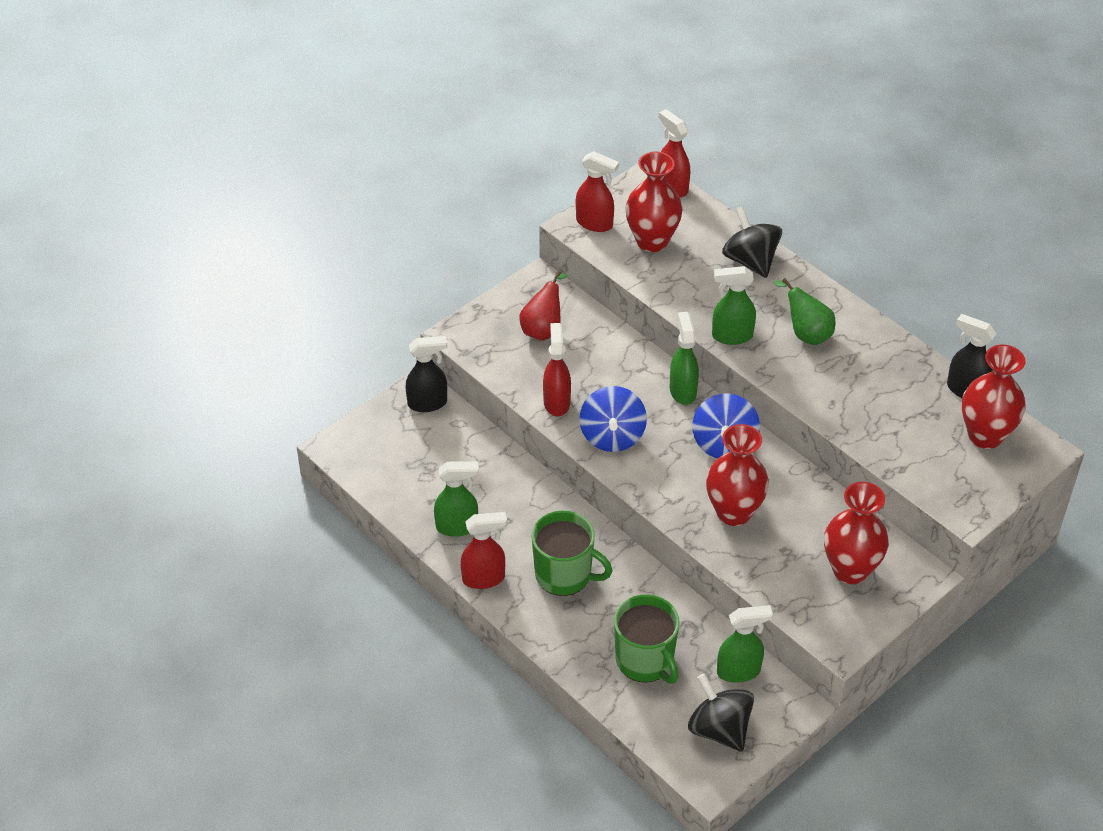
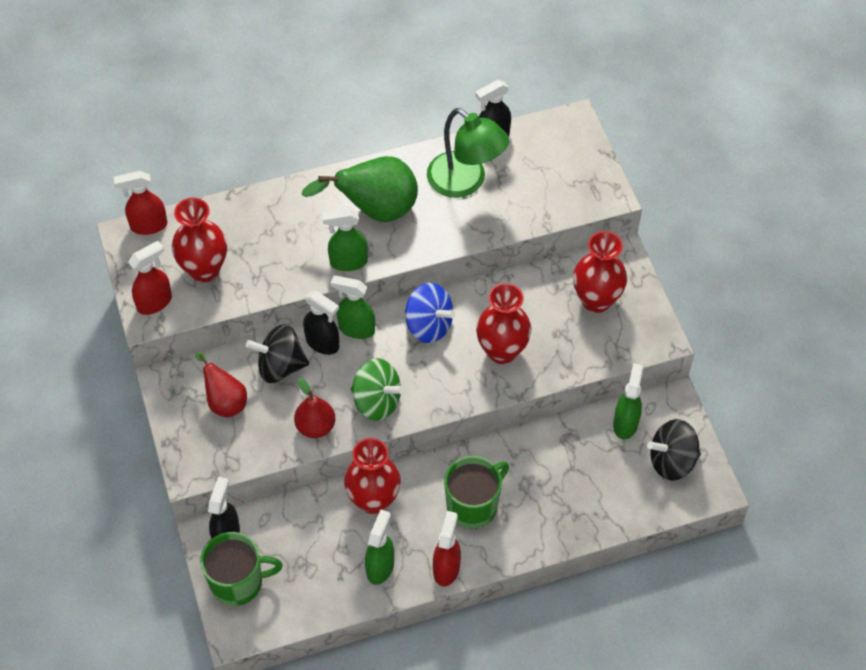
camera: 65 degrees left, 10 degrees up
red spray bottle [543,323,571,416] -> red pear [294,378,335,438]
blue spinning top [579,386,647,452] -> green spinning top [351,358,404,421]
green mug [614,595,680,684] -> green mug moved to [200,532,283,606]
green spray bottle [712,266,756,345] -> green spray bottle turned 60 degrees clockwise [322,208,368,271]
black spinning top [722,206,782,278] -> black spinning top moved to [246,324,309,383]
green pear [773,278,835,345] -> green pear [301,156,418,222], size x1.67
red vase [962,345,1026,449] -> red vase moved to [344,438,401,514]
none -> black spray bottle [303,291,339,355]
none -> green lamp [427,108,509,198]

